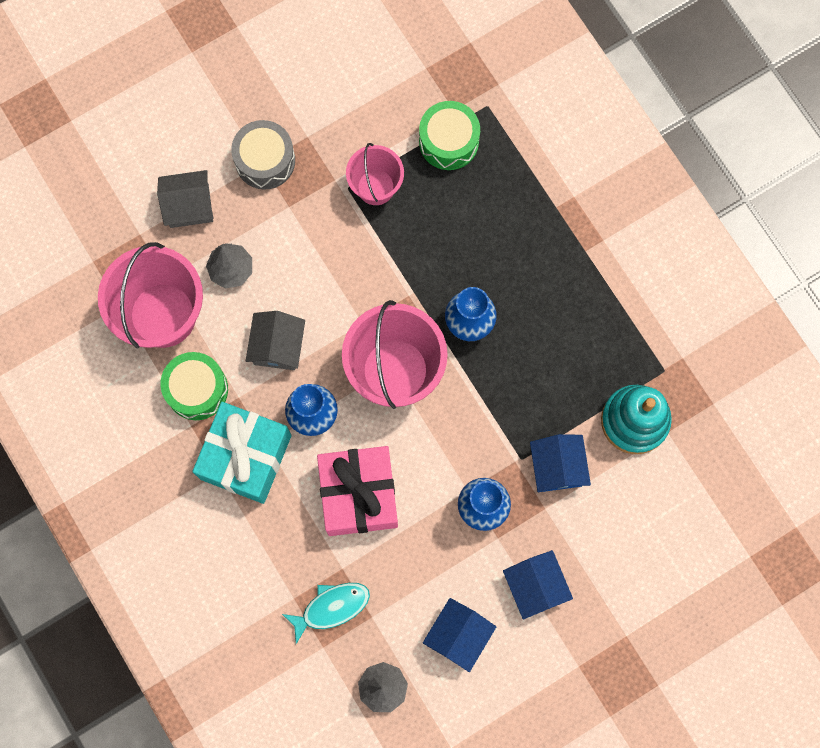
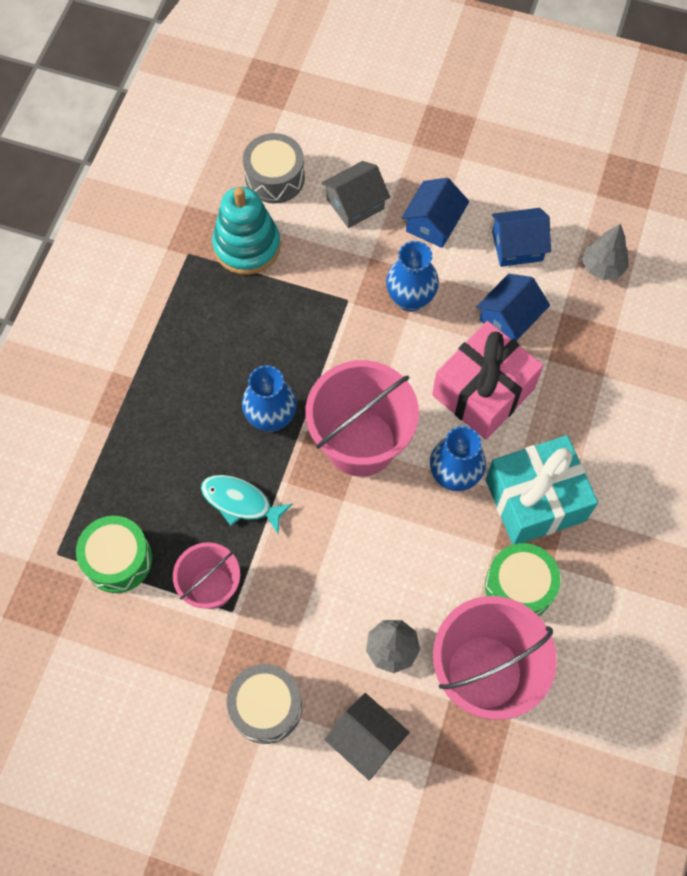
camera: 130 degrees left, 10 degrees down
grey house [246,311,305,370] -> grey house moved to [322,161,390,228]
turquoise fish [282,583,370,644] -> turquoise fish moved to [201,475,293,534]
blue house [530,434,591,492] -> blue house moved to [476,274,550,341]
none -> grey drum [243,133,305,204]

